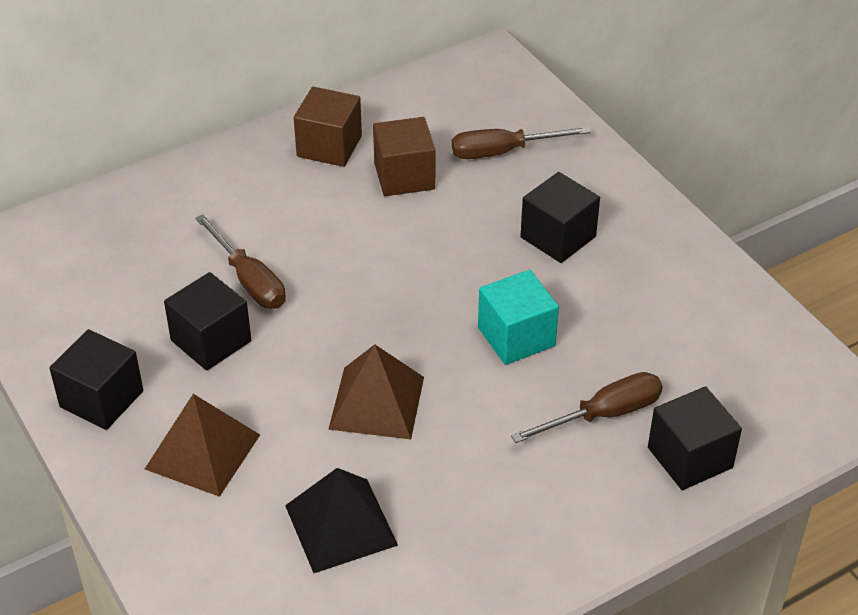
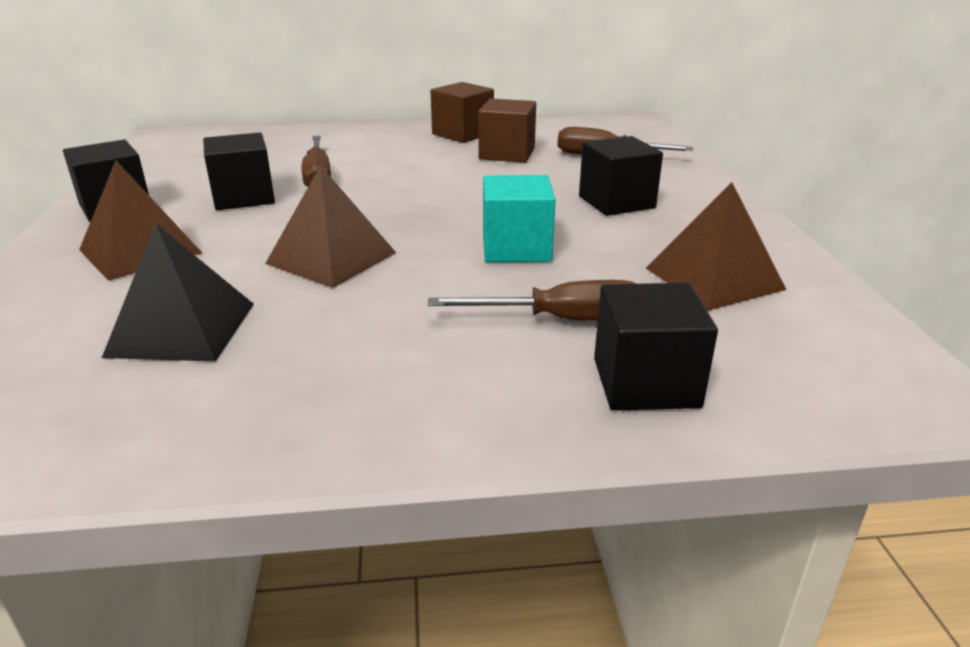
camera: 25 degrees right, 15 degrees down
none -> brown pyramid [646,182,787,311]

